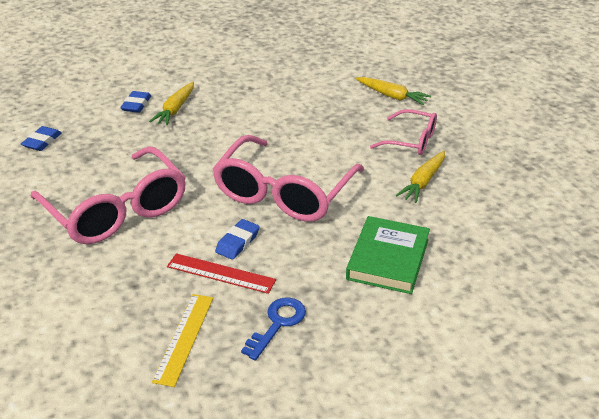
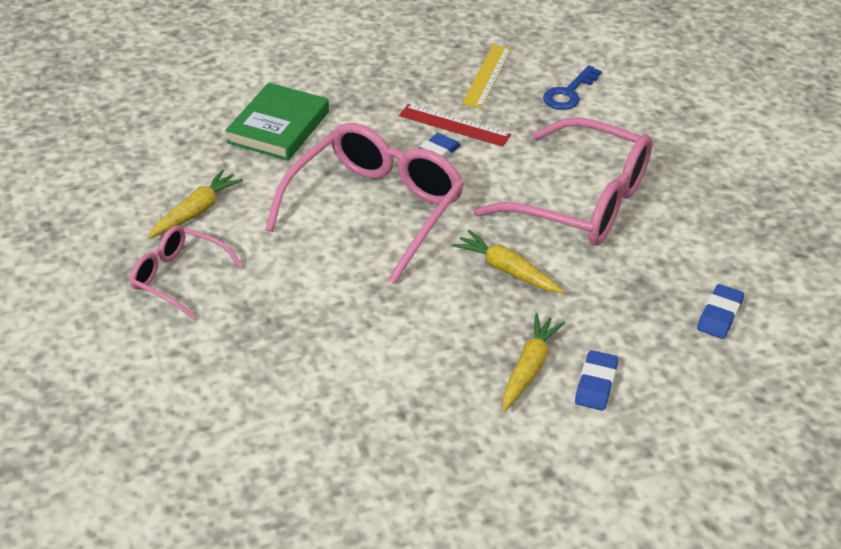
camera: 175 degrees left, 5 degrees up
pink glasses [31,146,186,244] -> pink glasses turned 150 degrees clockwise [473,117,652,246]
blue key [241,298,306,360] -> blue key moved to [543,65,602,110]
yellow carrot [355,77,431,105] -> yellow carrot moved to [452,230,564,293]

